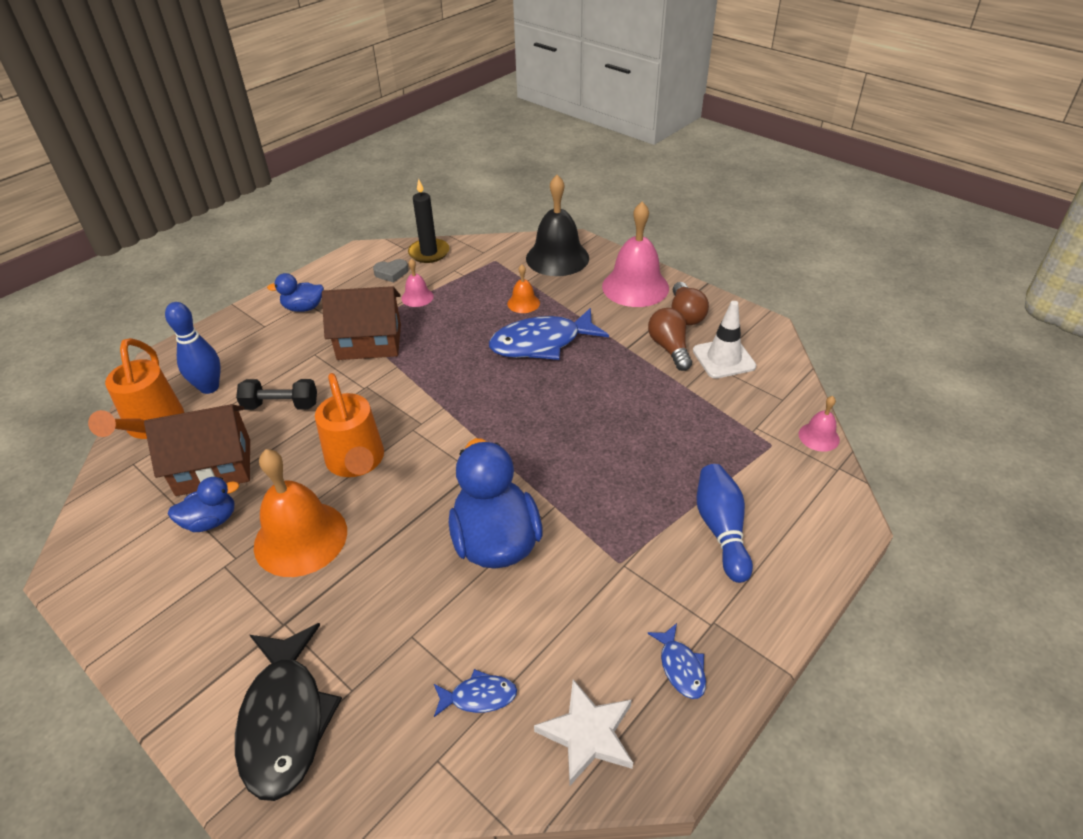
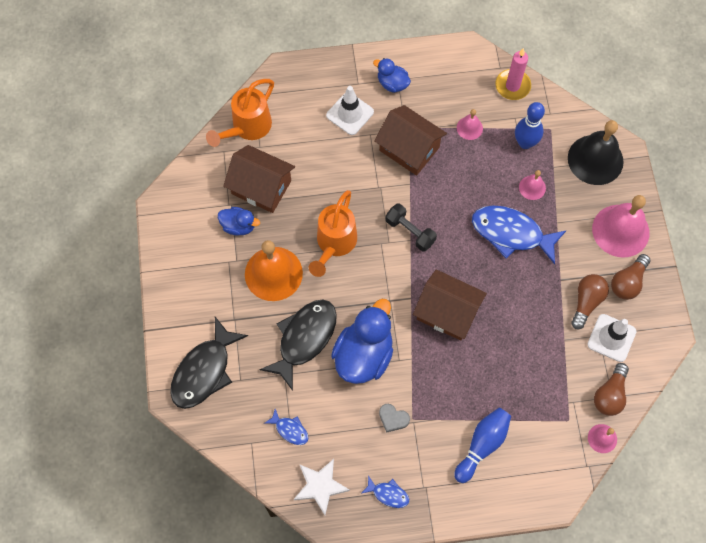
camera: 40 degrees right, 25 degrees up
blue bowling pin [165,302,221,394] -> blue bowling pin moved to [515,102,545,149]
black dumbbell [236,379,317,410] -> black dumbbell moved to [385,204,437,252]
grey heart [373,259,408,283] -> grey heart moved to [379,404,410,433]
black candle [408,179,449,263] -> pink candle [495,48,531,100]
orange bell [507,264,540,313] -> pink bell [519,170,546,200]
blue fish [647,623,706,699] -> blue fish turned 90 degrees counterclockwise [362,475,409,508]
none -> black fish [259,299,337,391]
none -> white traffic cone [326,86,374,135]
none -> brown house [413,269,487,341]
none -> brown light bulb [594,363,629,416]

